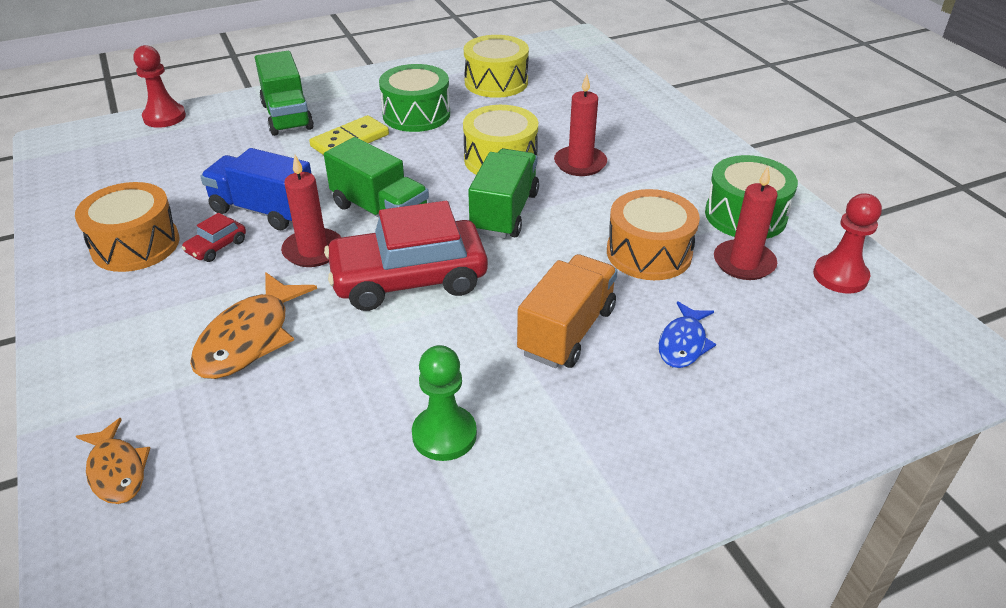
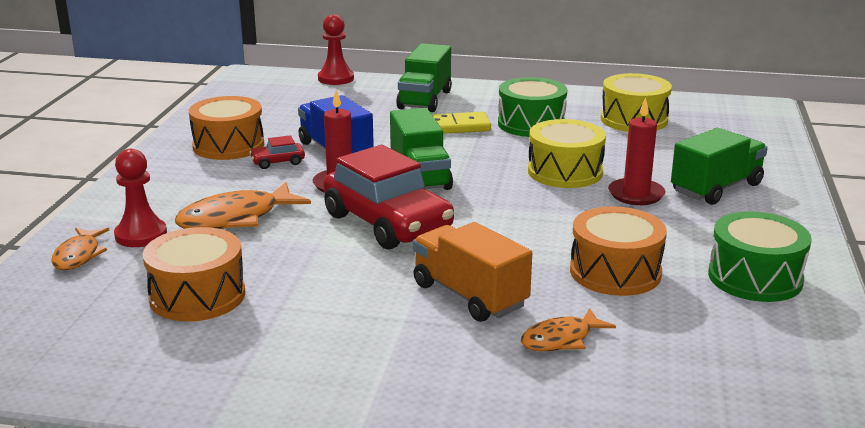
camera: 35 degrees right, 15 degrees down
red car [324,201,488,311] -> red car turned 150 degrees counterclockwise [323,145,454,250]
green pawn [412,345,477,461] -> none
green truck [468,149,539,238] -> green truck moved to [671,128,767,205]
orange truck [517,254,618,368] -> orange truck turned 105 degrees counterclockwise [413,222,532,322]
blue fish [659,301,716,368] -> orange fish [521,308,616,351]
red candle [714,167,778,280] -> none
red pawn [813,193,882,293] -> red pawn moved to [114,149,167,247]
none -> orange drum [143,227,245,322]

